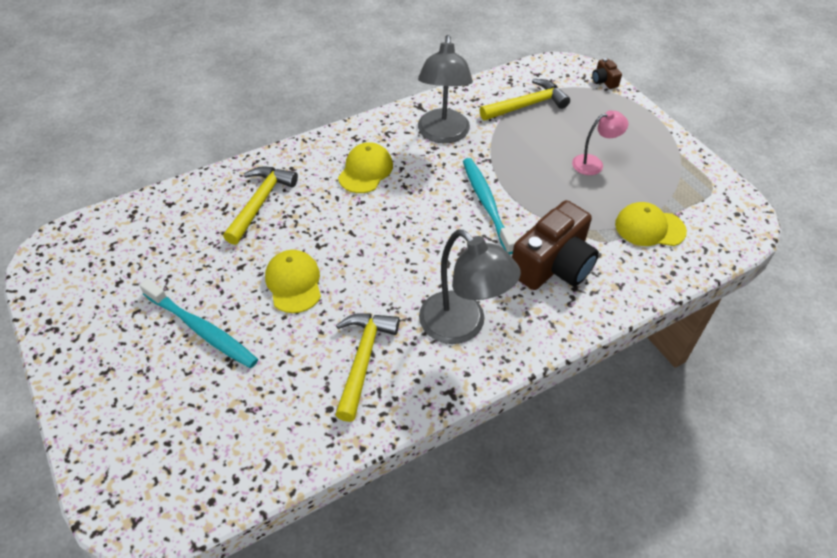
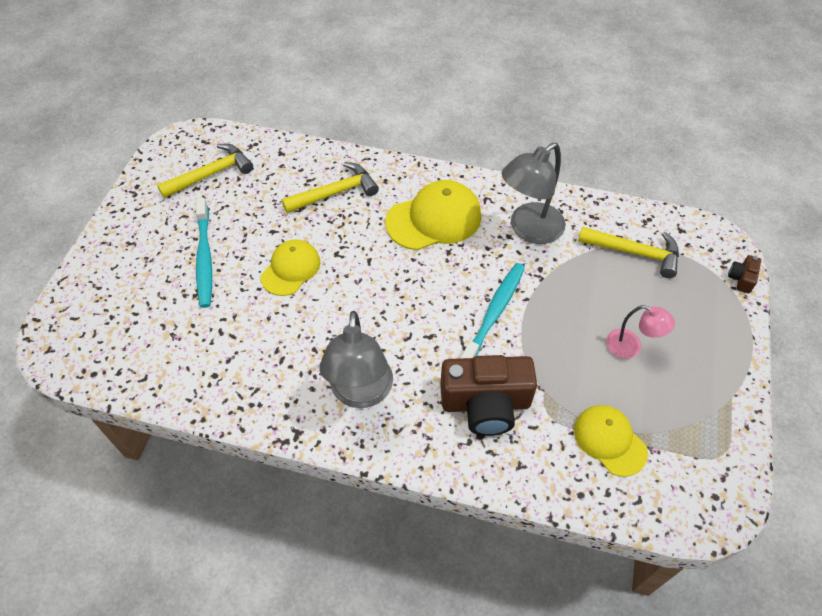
camera: 45 degrees right, 5 degrees up
yellow hammer [335,313,400,422] -> yellow hammer moved to [157,144,253,198]
yellow cap [338,142,393,193] -> yellow cap [385,180,481,250], size x1.54

